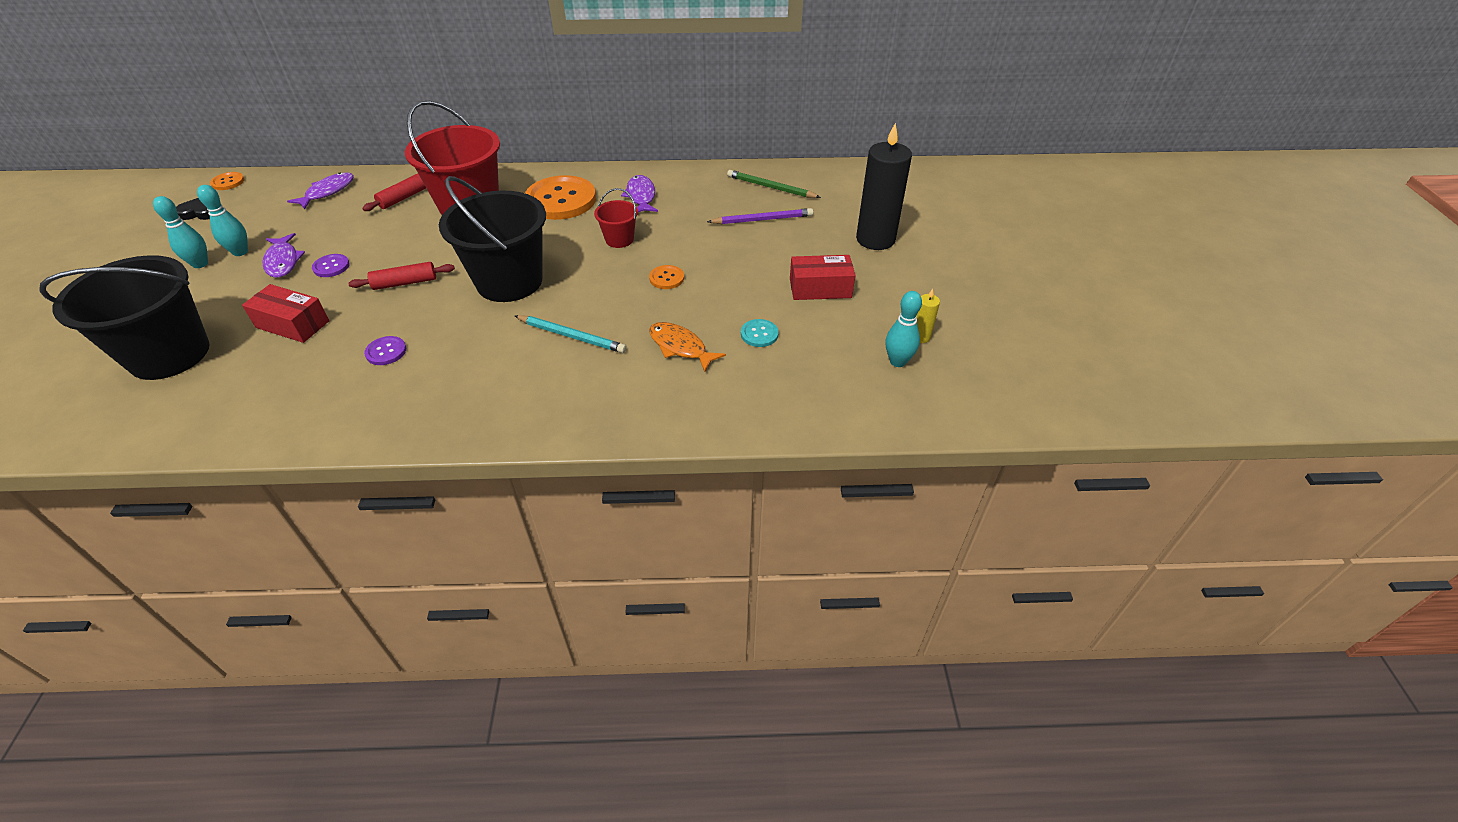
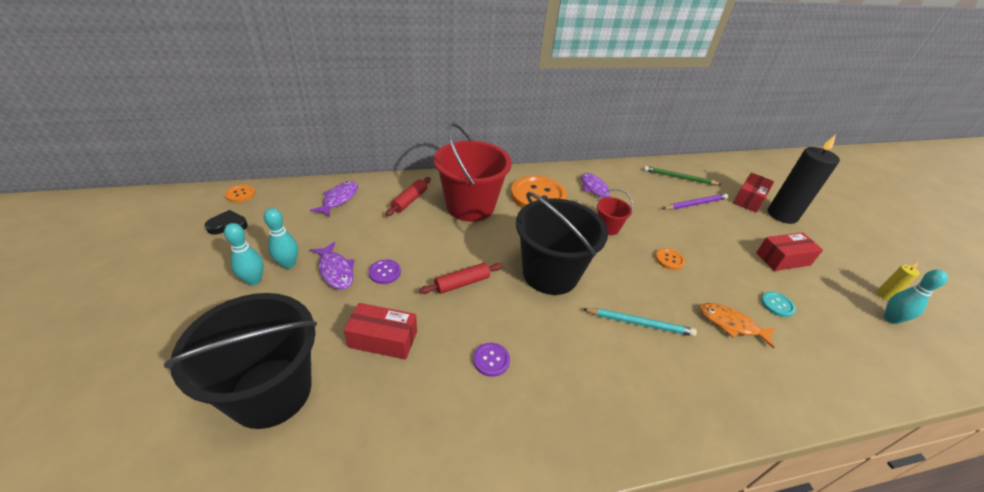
camera: 15 degrees left, 5 degrees down
none -> red box [733,173,774,213]

